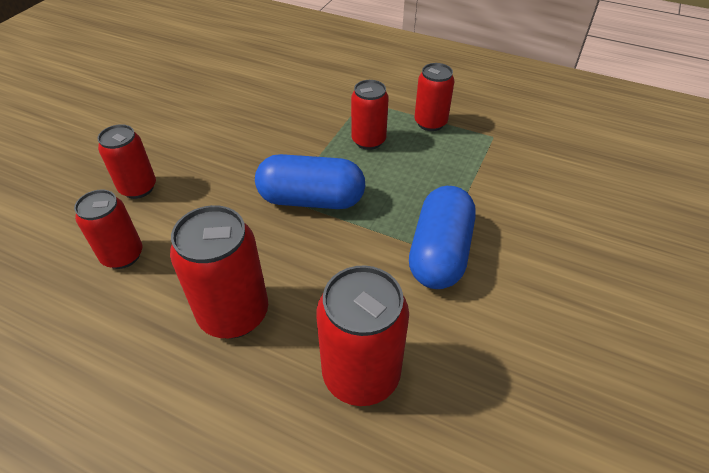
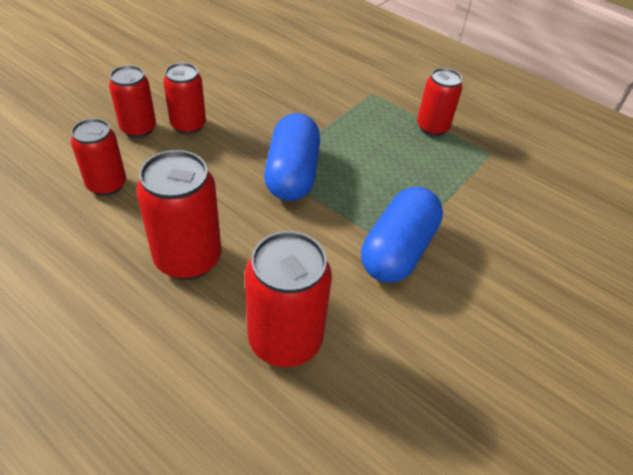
camera: 10 degrees right, 0 degrees up
blue capsule [255,154,365,209] -> blue capsule turned 75 degrees clockwise [264,113,320,201]
red can [351,80,389,150] -> red can moved to [163,63,206,134]

